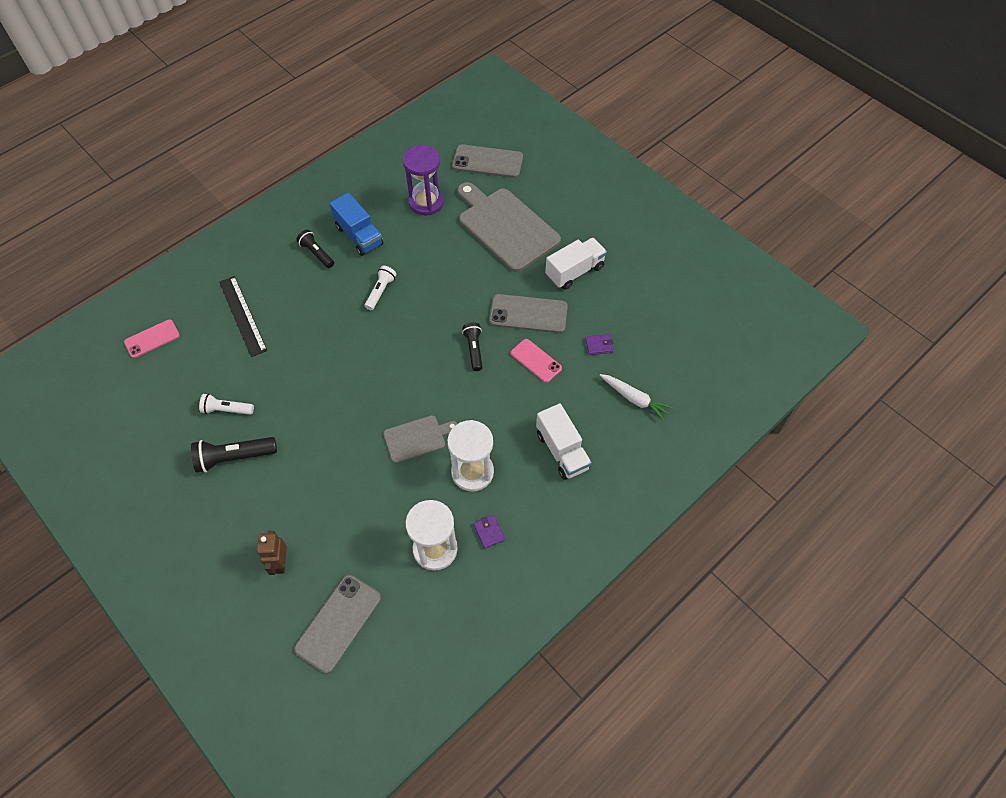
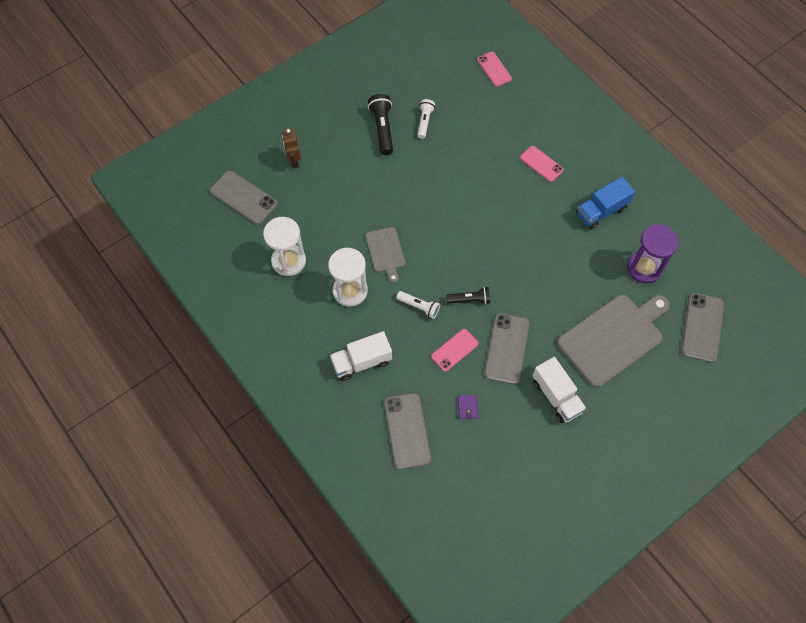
camera: 95 degrees right, 5 degrees up
black ruler [219,276,267,357] -> none
brown robot [257,531,287,575] -> brown robot turned 105 degrees counterclockwise [282,129,301,168]
black flashlight [296,230,334,268] -> none
white flashlight [364,266,396,310] -> white flashlight moved to [396,291,440,319]
purple wallet [473,515,505,549] -> none
white carrot [600,374,673,421] -> grey phone [384,393,431,469]
none -> pink phone [520,146,564,182]

